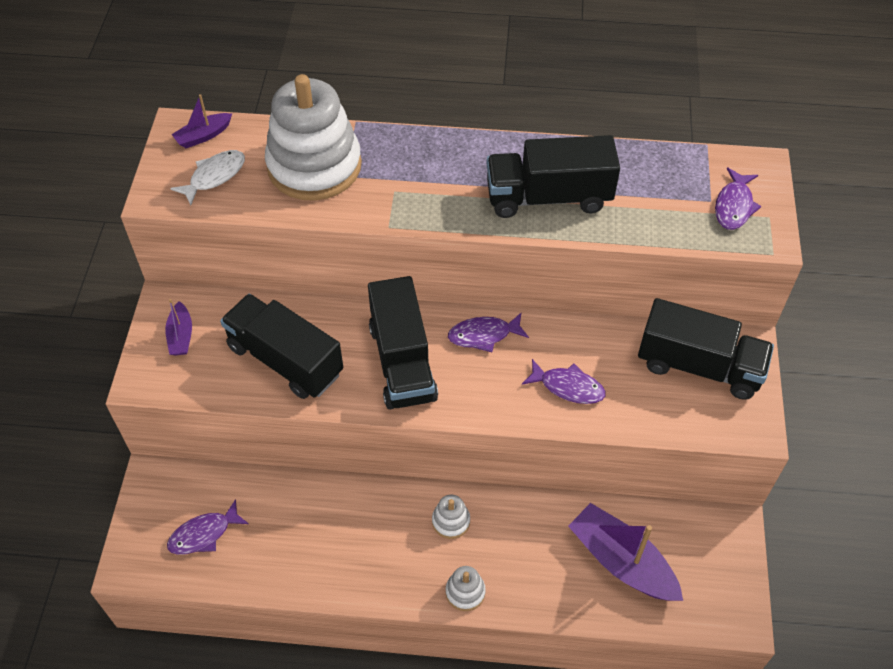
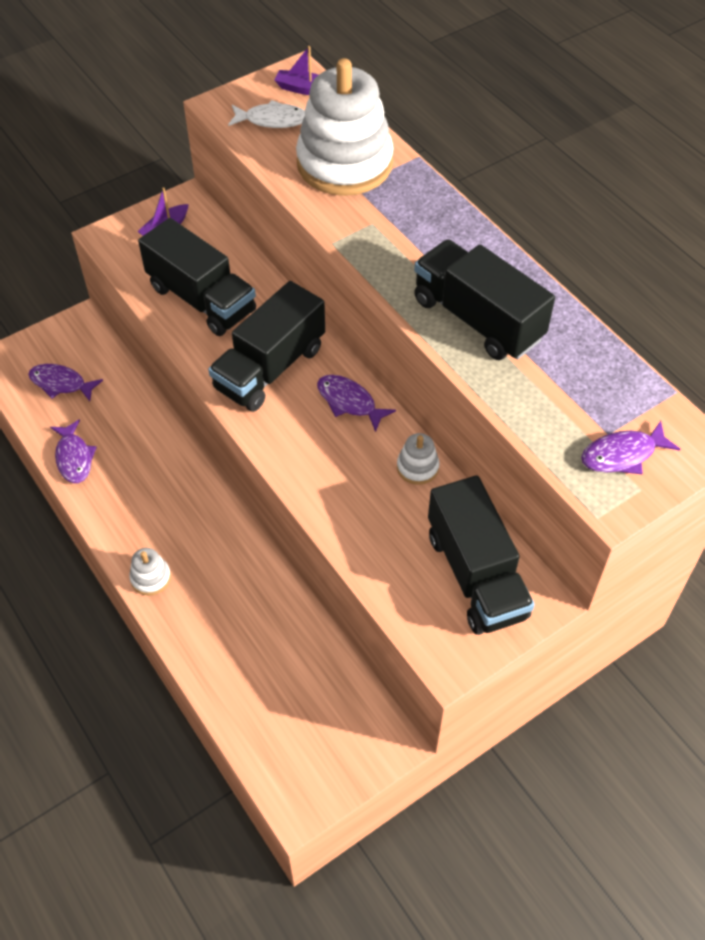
camera: 50 degrees right, 0 degrees up
black truck [220,294,343,399] -> black truck turned 135 degrees clockwise [138,218,256,336]
white stacking toy [432,494,470,539] -> white stacking toy moved to [397,433,440,485]
purple fish [522,359,606,404] -> purple fish moved to [50,419,97,483]
purple boat [568,503,683,601] -> none

